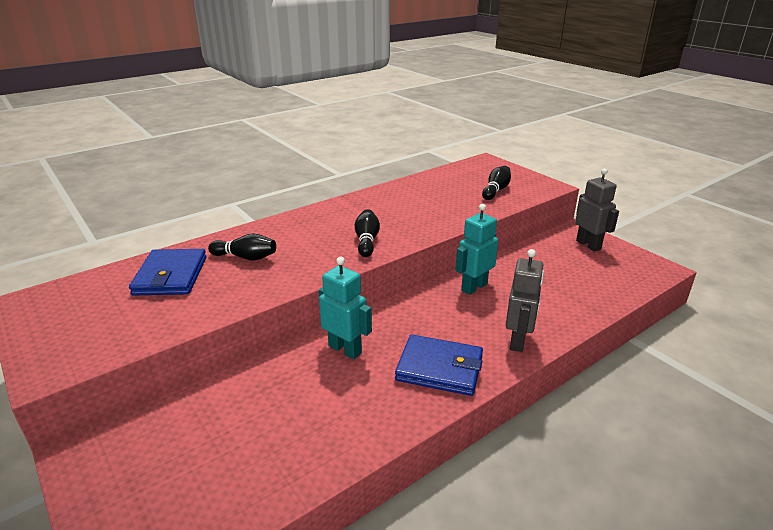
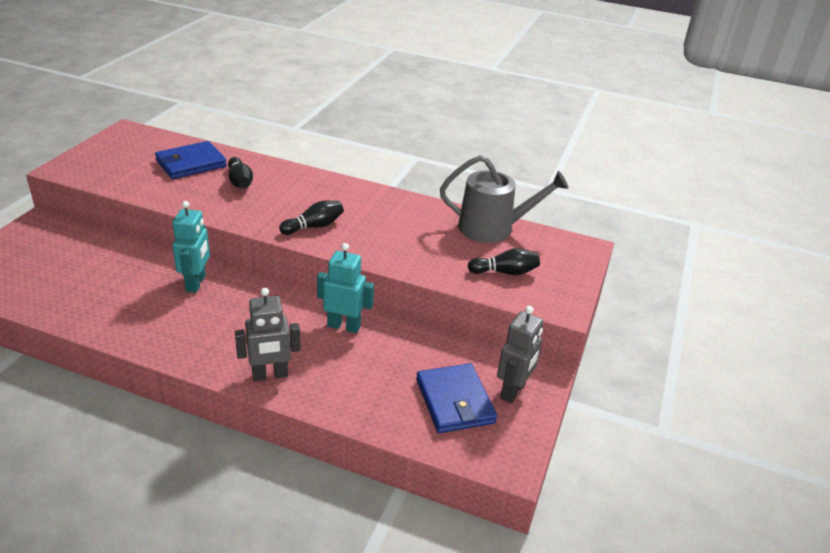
camera: 55 degrees right, 5 degrees up
blue wallet [395,335,483,396] -> blue wallet moved to [416,363,497,433]
none -> grey watering can [440,155,568,243]

